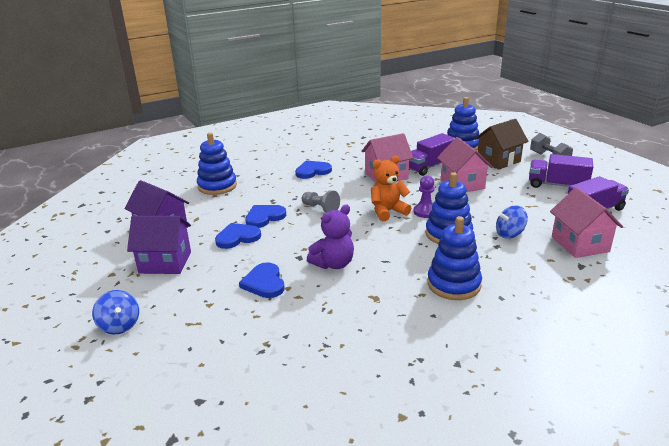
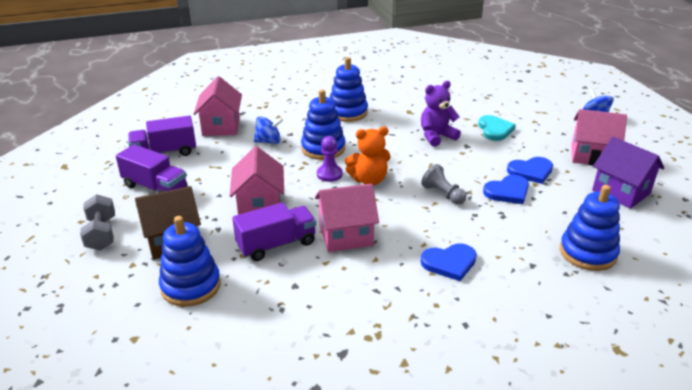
camera: 170 degrees left, 5 degrees up
purple house [127,216,191,274] -> pink house [571,109,627,166]
blue heart [239,262,284,298] -> turquoise heart [478,115,516,141]

